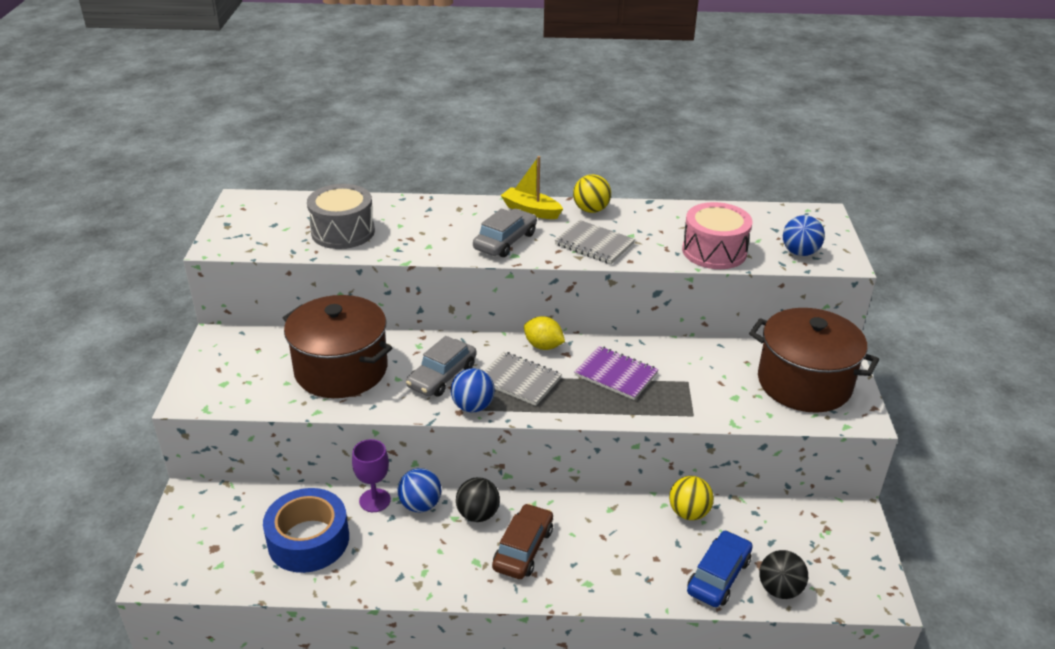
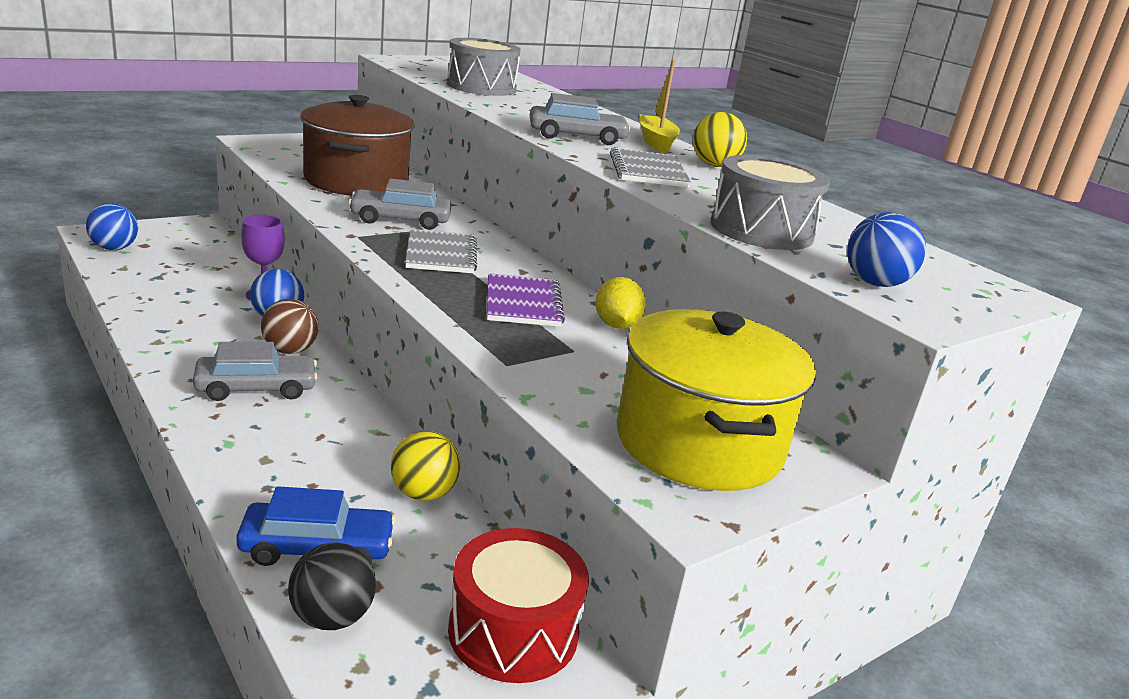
camera: 50 degrees right, 10 degrees down
blue tape [263,488,349,573] -> none
blue ball [451,368,495,412] -> blue ball moved to [86,203,138,250]
black ball [456,477,500,522] -> brown ball [261,299,319,354]
brown car [492,503,553,579] -> grey car [193,342,318,401]
yellow lemon [524,316,565,350] -> yellow lemon moved to [595,277,646,329]
pink drum [682,202,753,269] -> grey drum [710,155,830,250]
brown pot [749,308,879,413] -> yellow pot [617,309,816,491]
none -> red drum [448,528,589,683]

